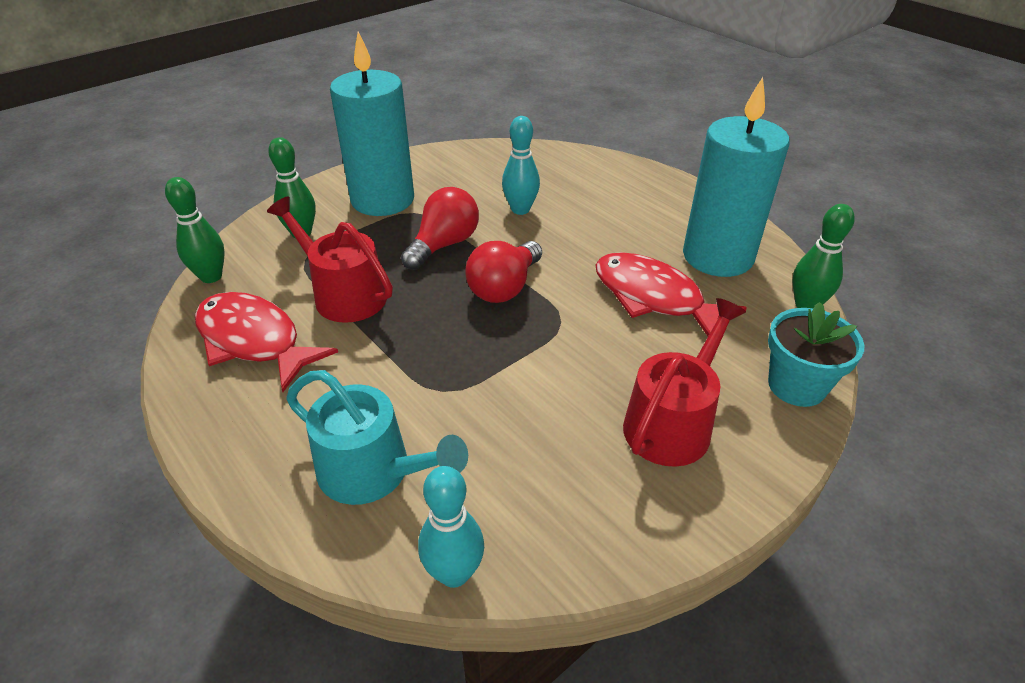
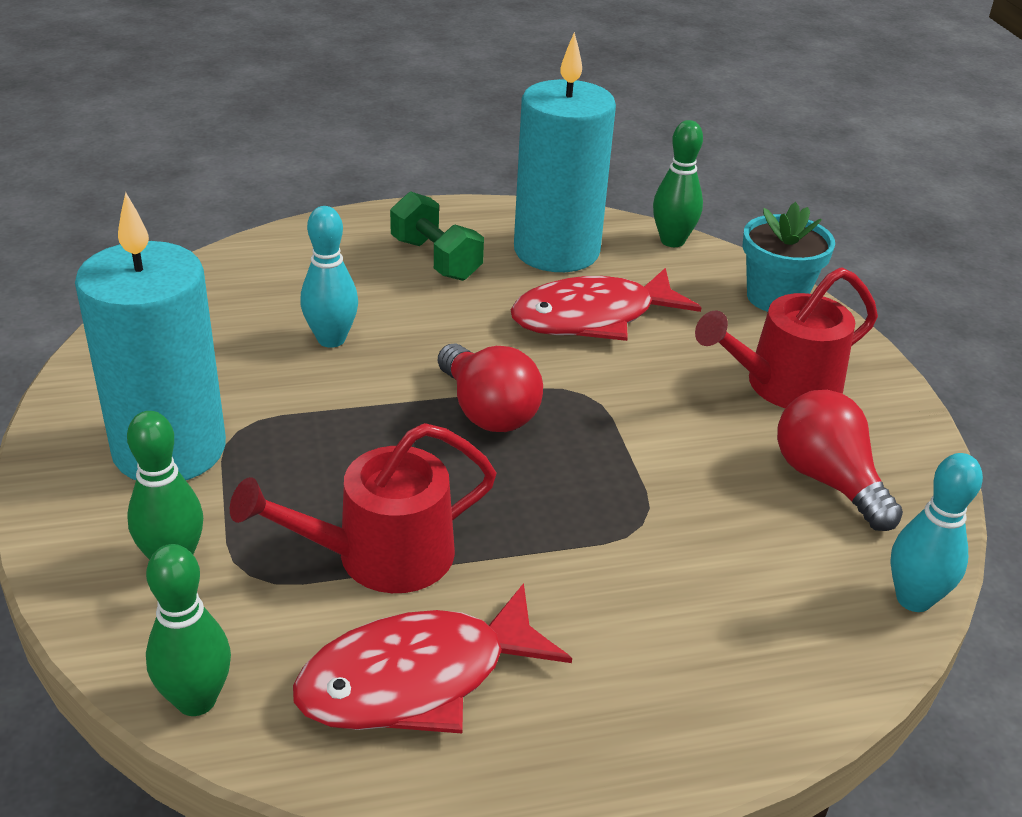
camera: 65 degrees left, 5 degrees down
turquoise watering can [286,370,468,505] -> none
red light bulb [401,187,479,270] -> red light bulb moved to [777,390,903,531]
red watering can [623,298,746,467] -> red watering can turned 90 degrees counterclockwise [695,267,878,408]
none -> green dumbbell [390,191,484,281]

